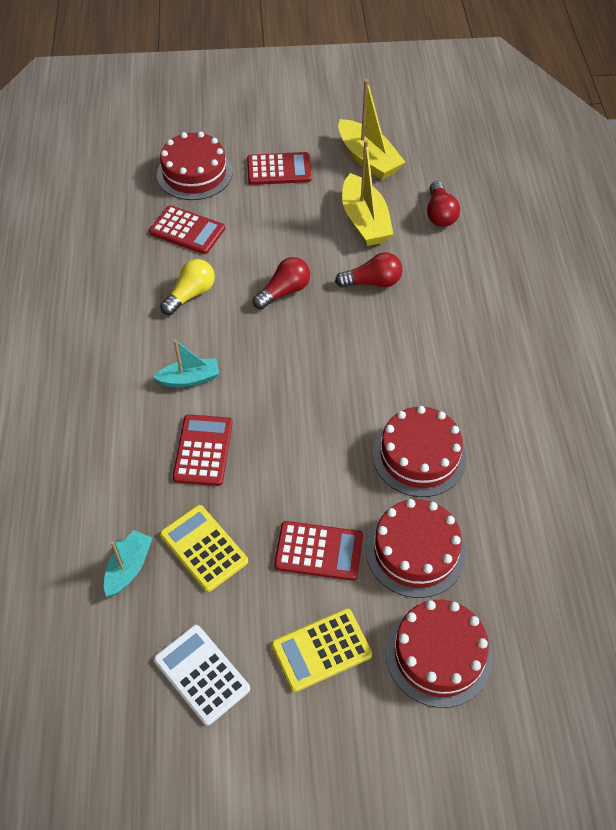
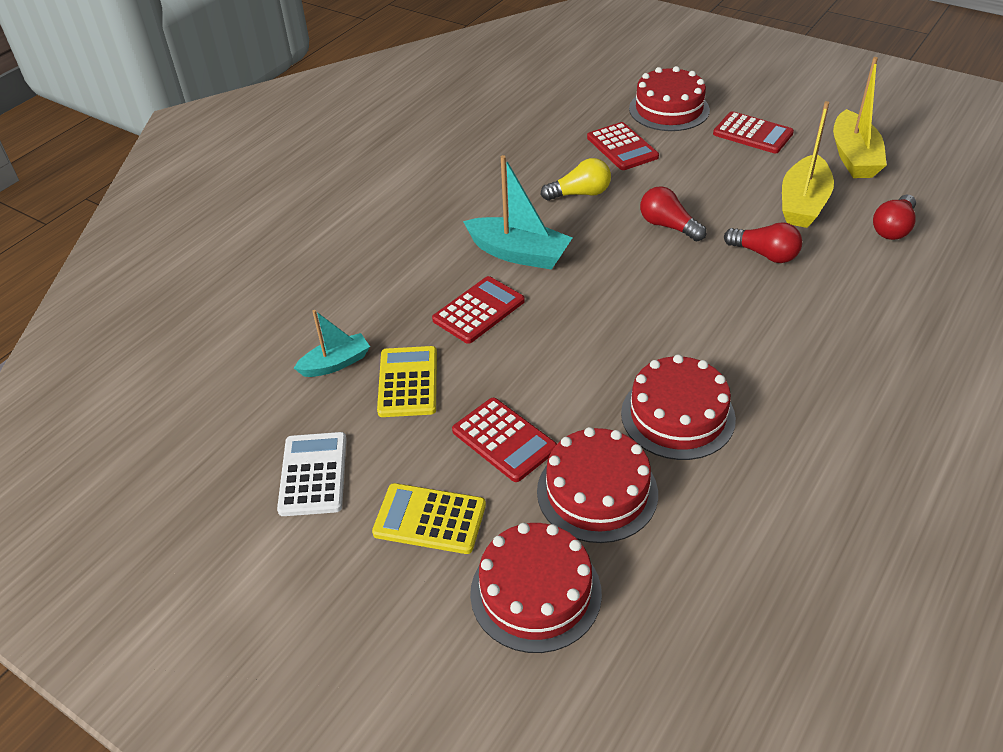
camera: 40 degrees right, 10 degrees down
turquoise boat [153,340,219,387] -> turquoise boat [463,155,572,270], size x1.63
red light bulb [253,257,310,310] -> red light bulb turned 135 degrees counterclockwise [640,187,707,241]

